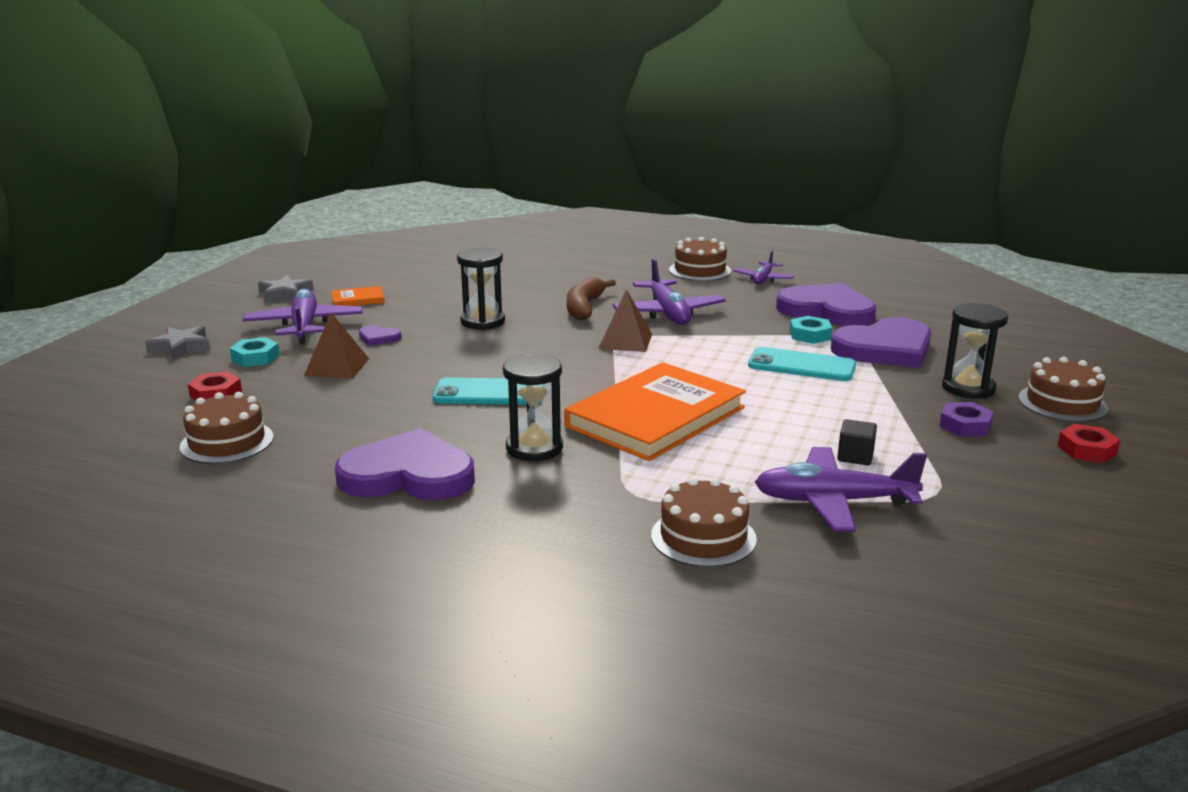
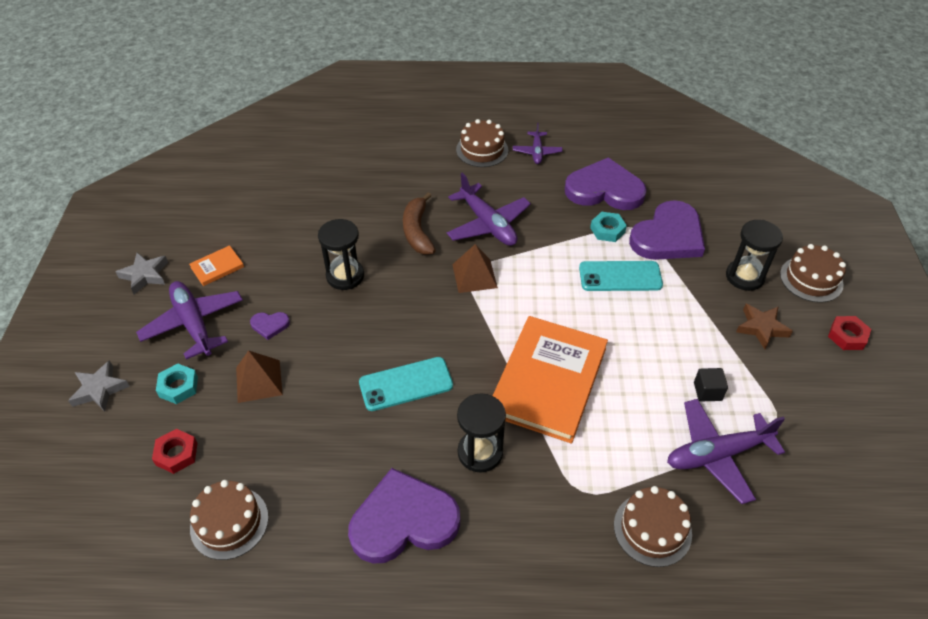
camera: 20 degrees left, 25 degrees up
purple nut [939,402,994,437] -> brown star [736,304,793,349]

